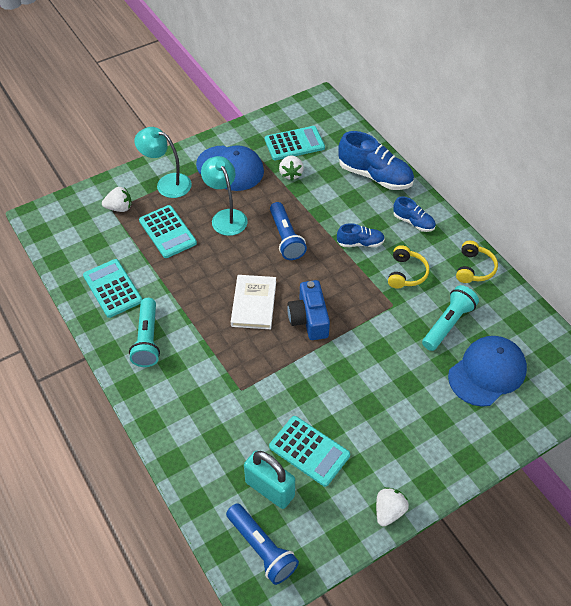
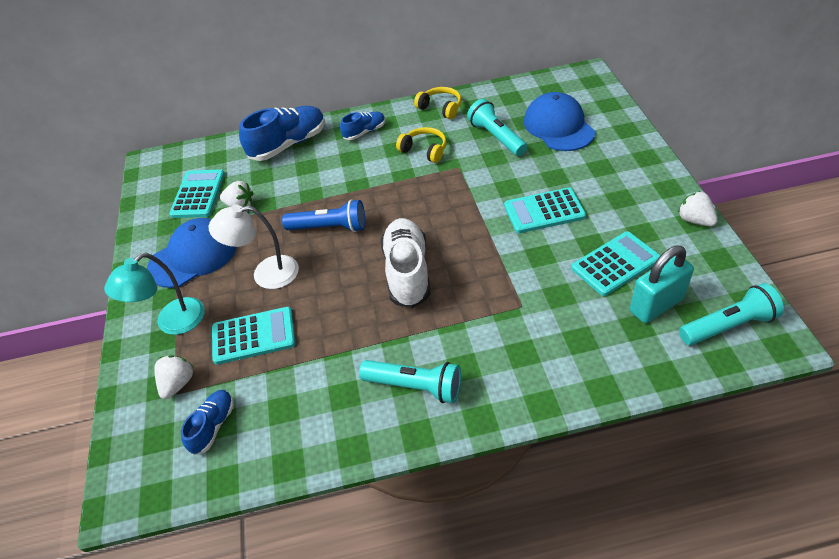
camera: 65 degrees left, 5 degrees down
turquoise calculator [83,259,142,318] -> turquoise calculator moved to [504,187,586,233]
turquoise lamp [201,156,248,236] -> white lamp [208,204,299,289]
blue flashlight [226,503,299,585] -> turquoise flashlight [679,283,784,345]
white book [231,275,276,329] -> white shoe [381,218,431,308]
blue camera [287,280,330,340] -> none
blue shoe [337,223,385,247] -> blue shoe moved to [181,390,234,455]

